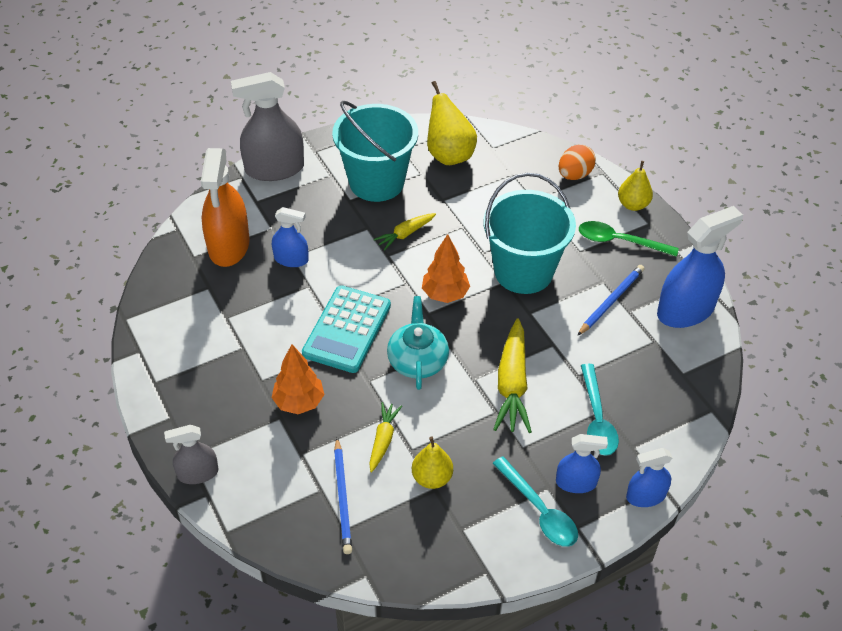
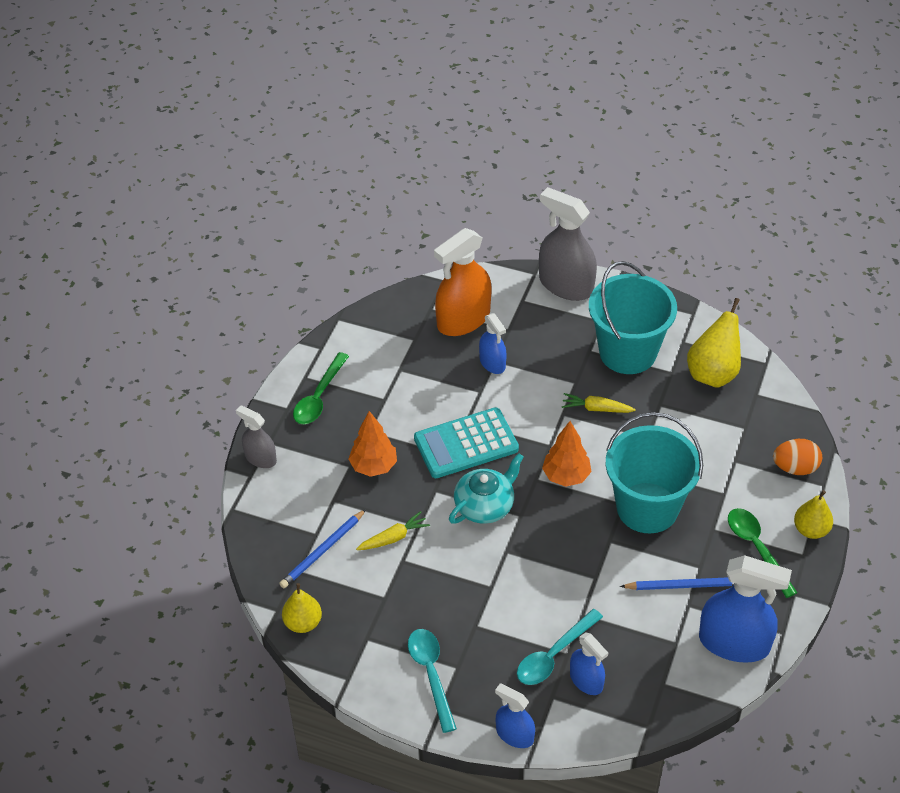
camera: 50 degrees right, 0 degrees up
yellow pear [412,437,453,489] -> yellow pear moved to [282,583,322,633]
turquoise spoon [492,456,578,547] -> turquoise spoon turned 150 degrees clockwise [408,629,457,733]
yellow carrot [493,318,532,433] -> none
blue spray bottle [556,434,608,493] -> blue spray bottle moved to [570,632,608,695]
none -> green spoon [293,352,349,424]

